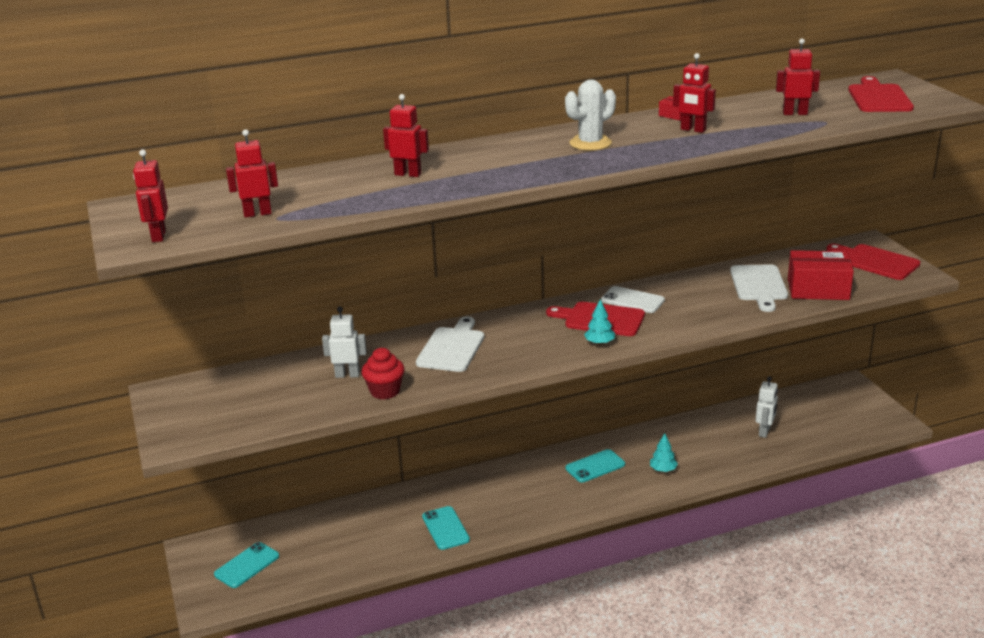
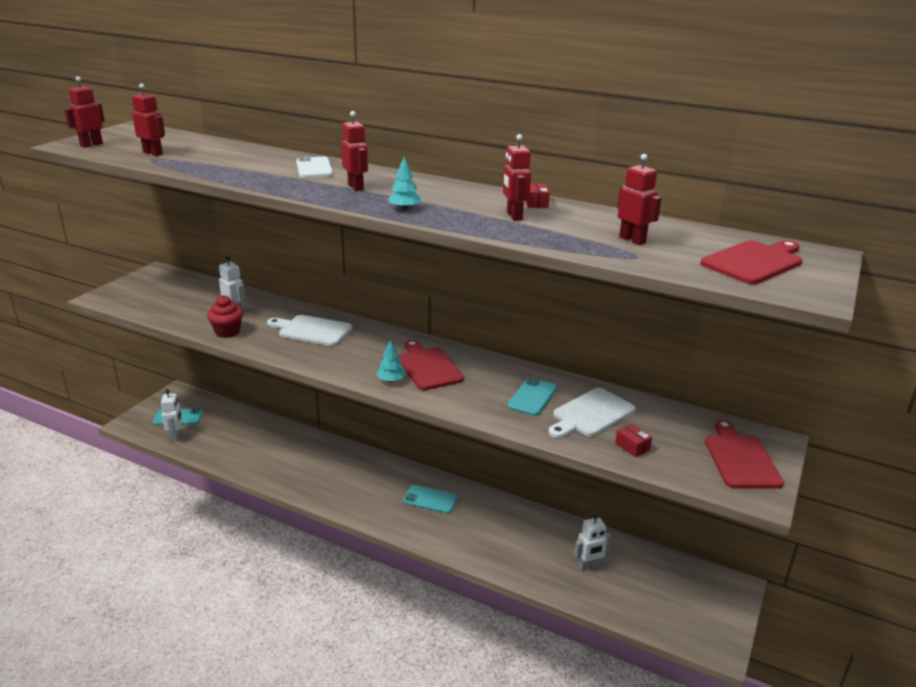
camera: 45 degrees right, 0 degrees up
red robot [383,94,429,177] -> red robot moved to [341,111,368,191]
white cutting board [416,317,484,372] -> white cutting board turned 135 degrees counterclockwise [267,315,352,346]
turquoise phone [422,506,470,550] -> turquoise phone moved to [507,377,558,416]
white cactus [565,80,616,151] -> none
white phone [601,286,665,313] -> white phone moved to [296,157,333,178]
turquoise tree [650,433,678,472] -> turquoise tree moved to [388,157,421,211]
red box [788,250,854,300] -> red box [615,424,652,457], size x0.44
none -> white robot [161,389,182,442]

